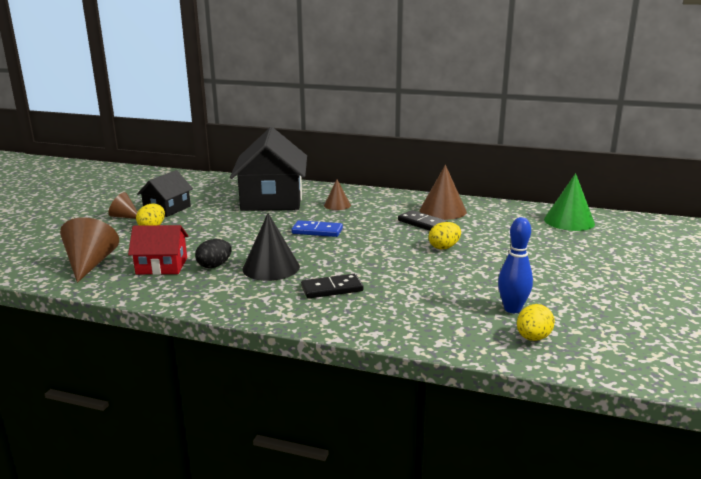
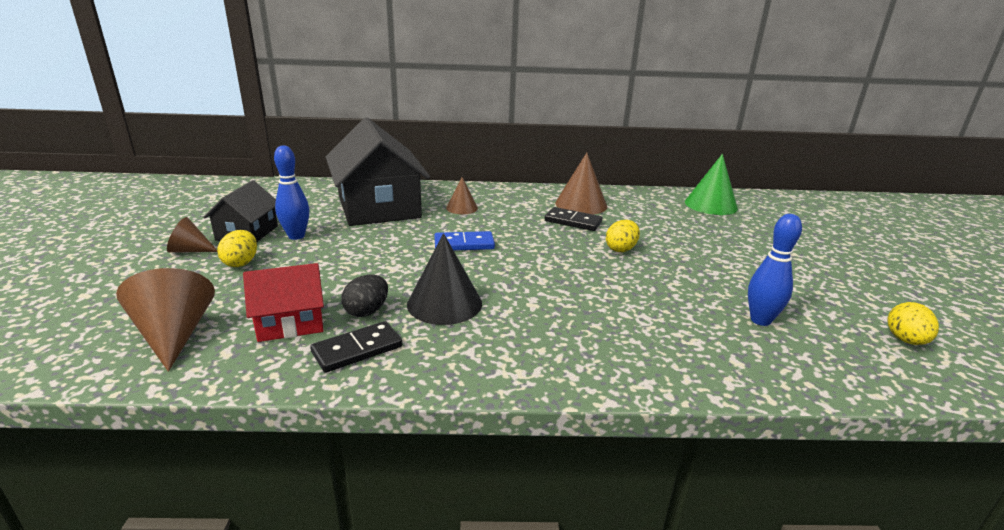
camera: 20 degrees left, 5 degrees up
black domino [301,274,363,299] -> black domino moved to [310,321,402,373]
yellow egg [517,304,555,341] -> yellow egg moved to [888,302,939,345]
none -> blue bowling pin [274,145,309,240]

